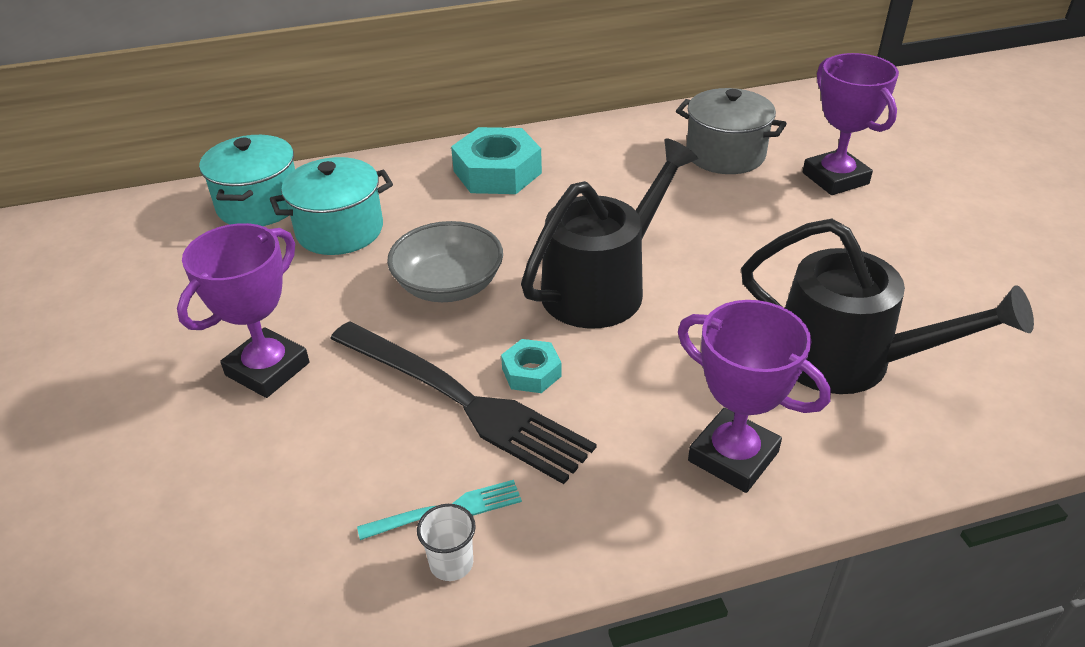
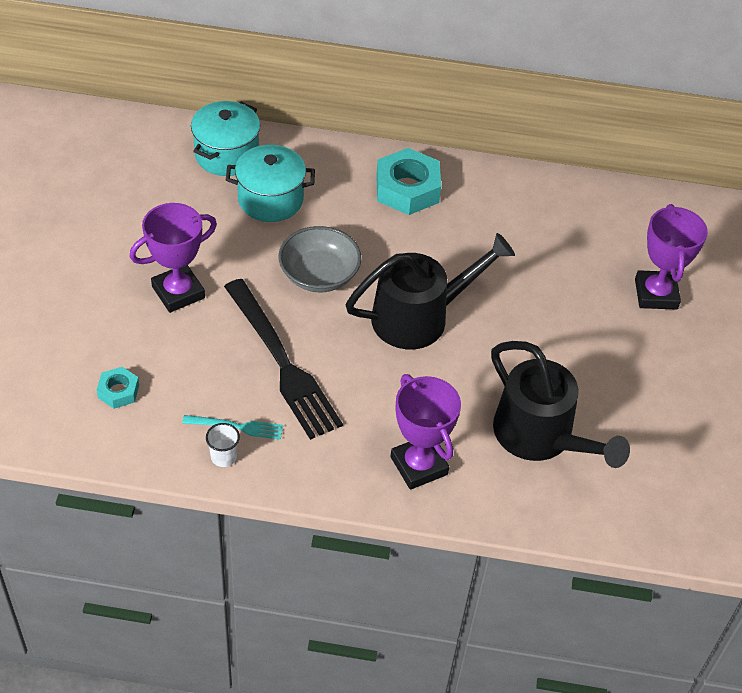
camera: 20 degrees right, 10 degrees up
turquoise nut [501,339,562,393] -> turquoise nut moved to [97,367,139,409]
grey pot [676,88,787,174] -> none

